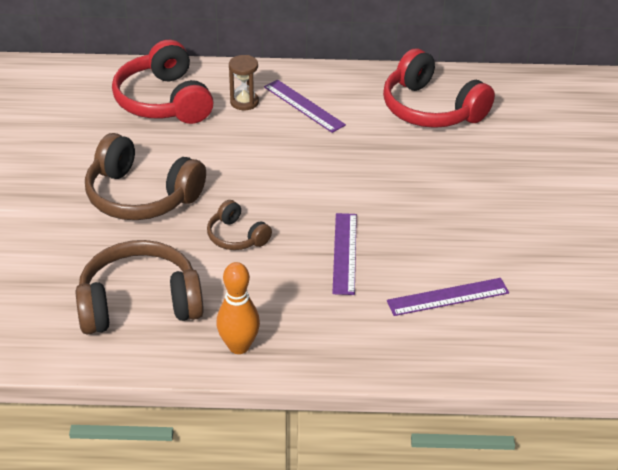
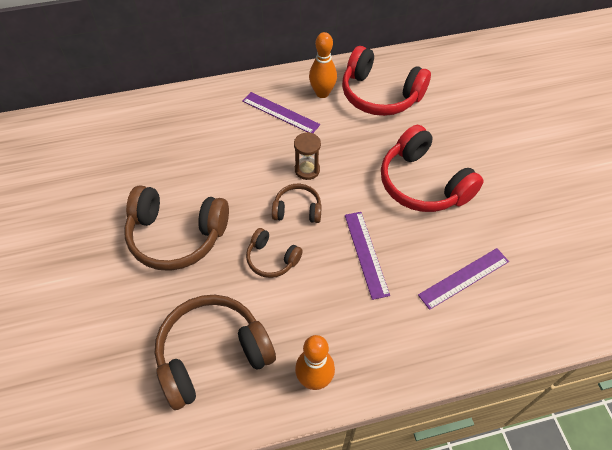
camera: 15 degrees left, 15 degrees up
red headphones [112,40,214,124] -> red headphones moved to [381,125,484,212]
brown hourglass [229,55,259,110] -> brown hourglass moved to [294,132,321,180]
none -> brown headphones [272,184,322,223]
none -> orange bowling pin [309,32,337,98]

